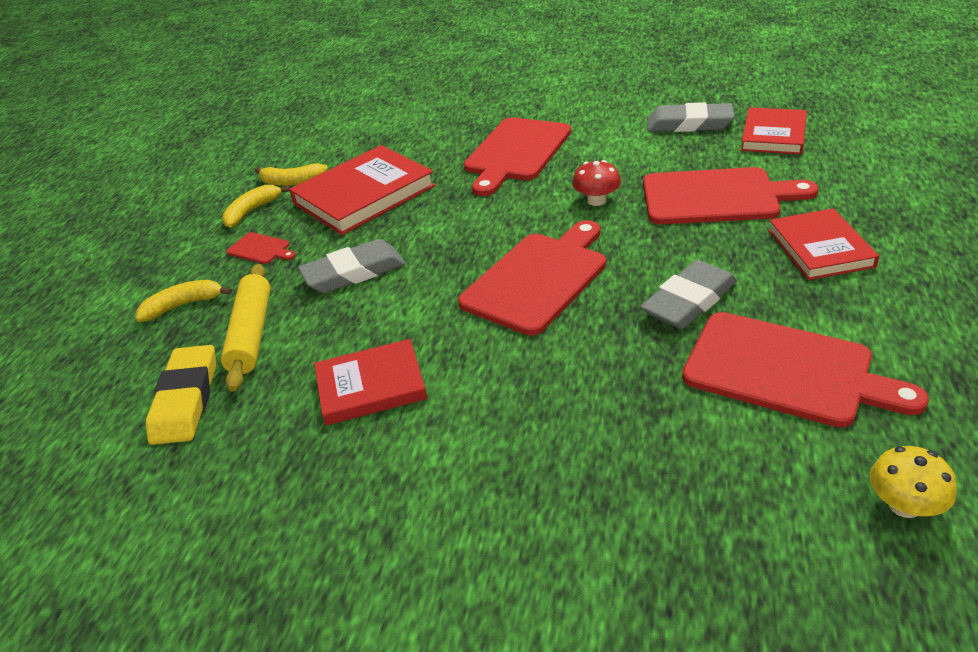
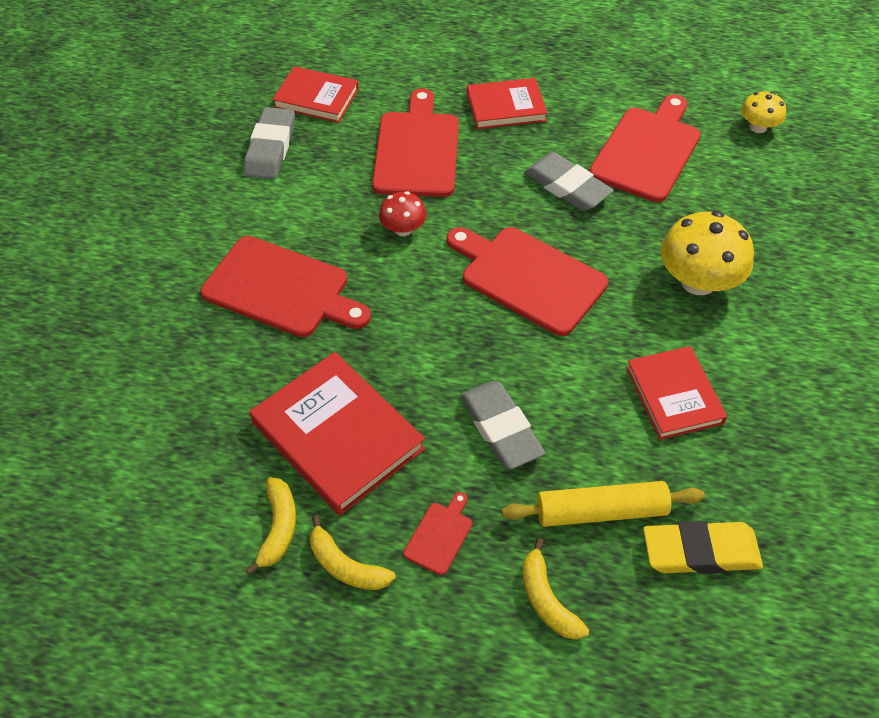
camera: 95 degrees left, 15 degrees up
none -> yellow mushroom [661,211,754,295]

